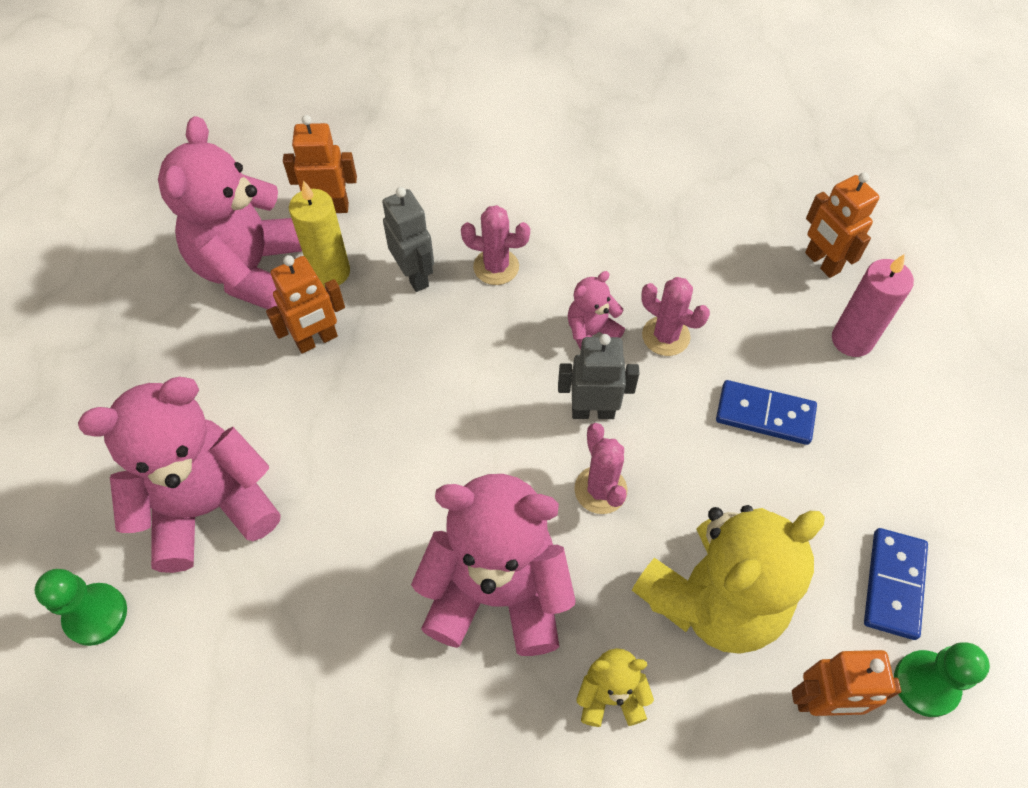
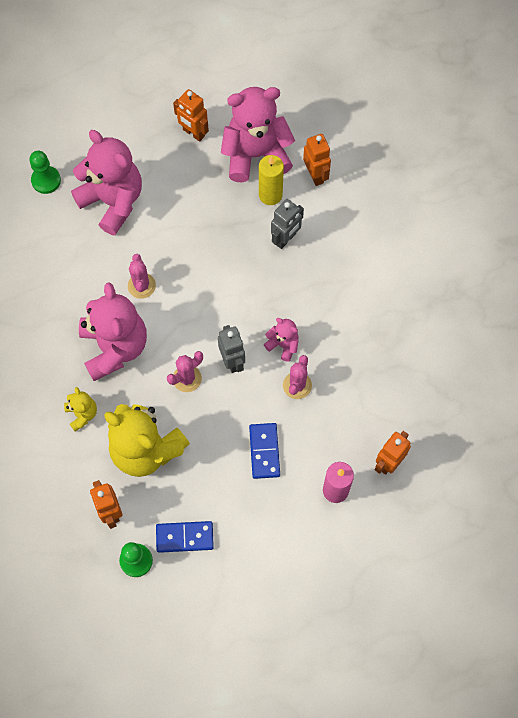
camera: 70 degrees right, 10 degrees up
orange robot [266,255,345,353] -> orange robot moved to [173,89,209,142]
pink cactus [461,205,530,285] -> pink cactus moved to [128,254,156,299]

